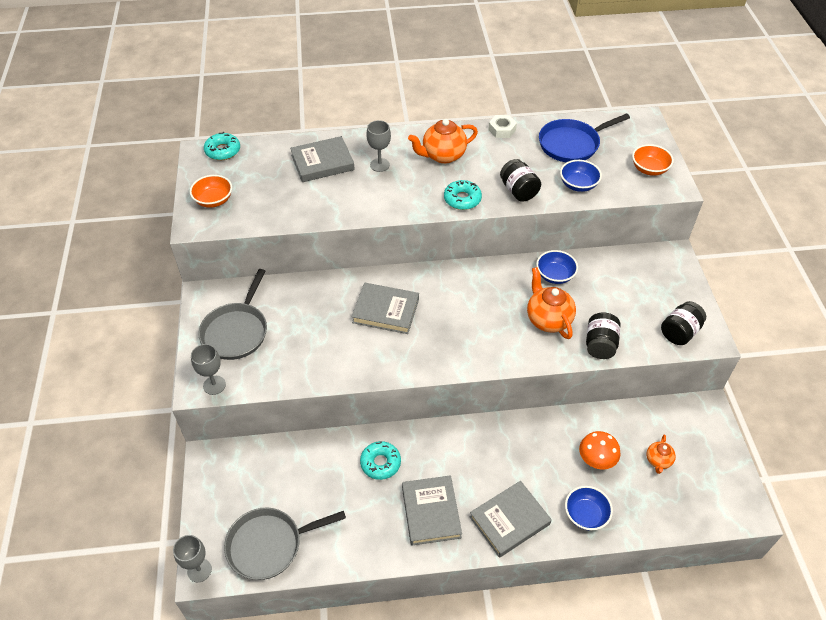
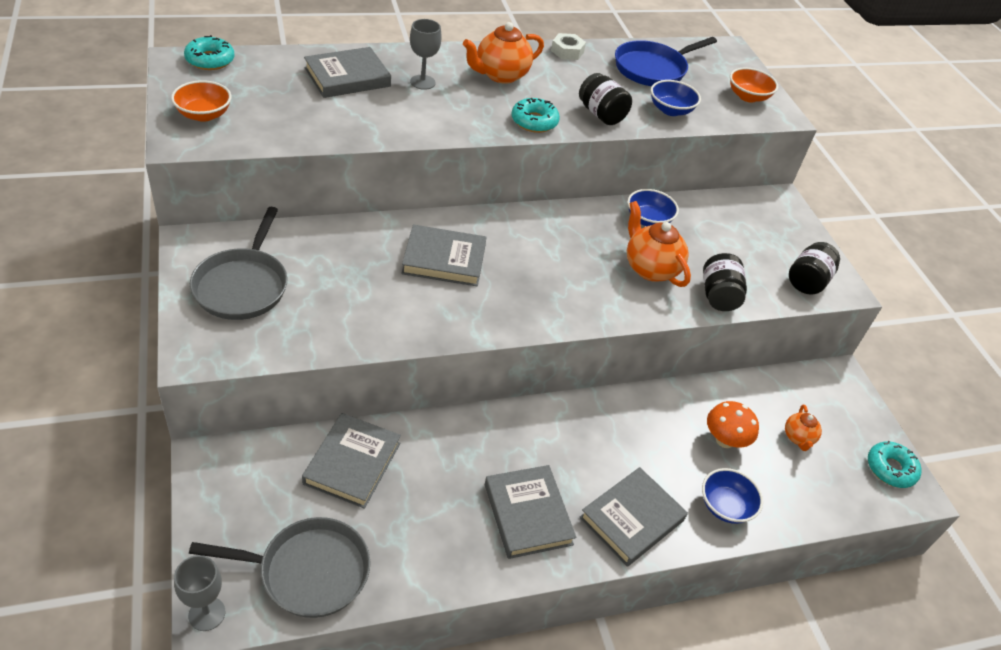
camera: 15 degrees left, 5 degrees down
grey goblet [191,344,226,395] -> none
grey pan [224,507,346,580] -> grey pan turned 150 degrees counterclockwise [189,517,371,618]
turquoise donut [360,441,401,480] -> turquoise donut moved to [868,441,922,488]
none -> grey book [302,413,401,509]

